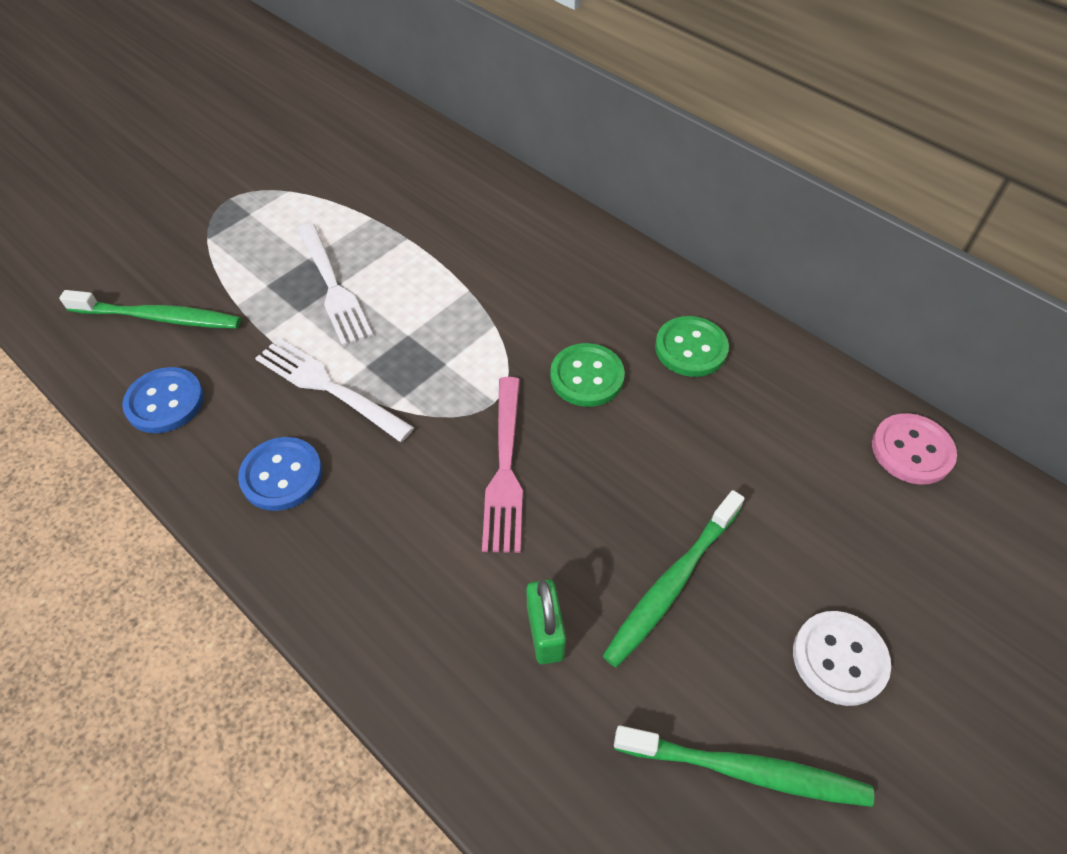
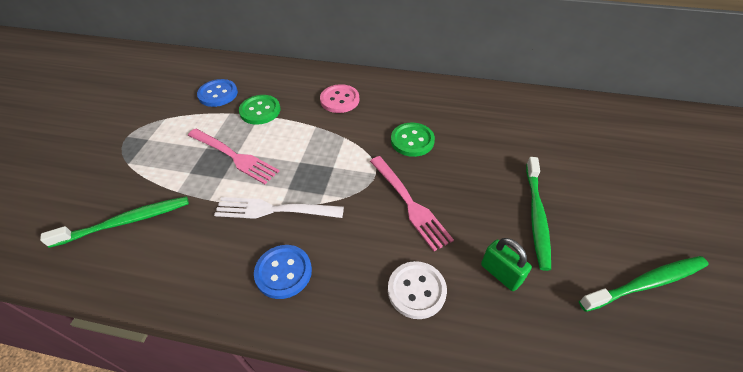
camera: 30 degrees left, 5 degrees down
blue button [122,367,204,433] -> blue button moved to [197,79,238,107]
white fork [297,223,373,346] -> pink fork [188,129,279,184]
green button [655,316,729,377] -> green button moved to [239,95,280,125]
white button [793,611,891,706] -> white button moved to [388,261,447,319]
pink button [872,413,957,485] -> pink button moved to [320,84,359,113]

